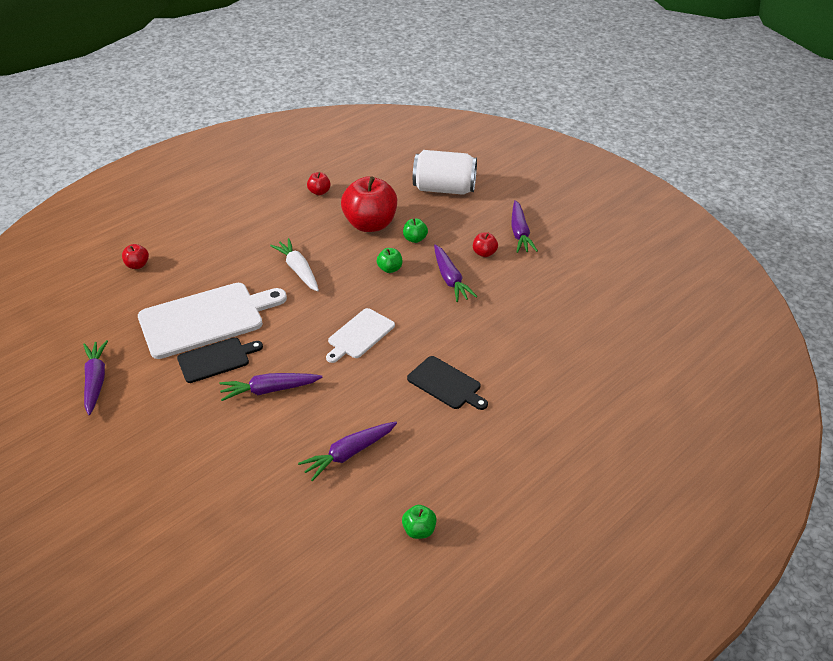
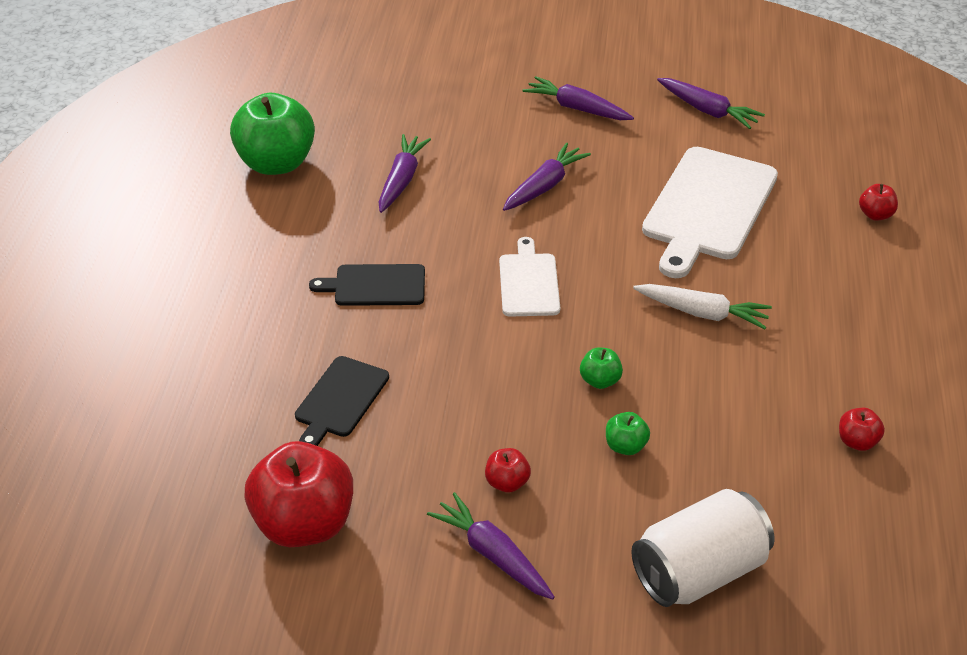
camera: 140 degrees right, 0 degrees up
black cutting board [177,337,263,383] -> black cutting board moved to [295,356,389,446]
red apple [341,176,397,232] -> red apple moved to [244,441,353,547]
green apple [402,505,437,539] -> green apple [230,93,315,175], size x2.28
purple carrot [434,245,478,302] -> purple carrot moved to [522,76,634,120]

